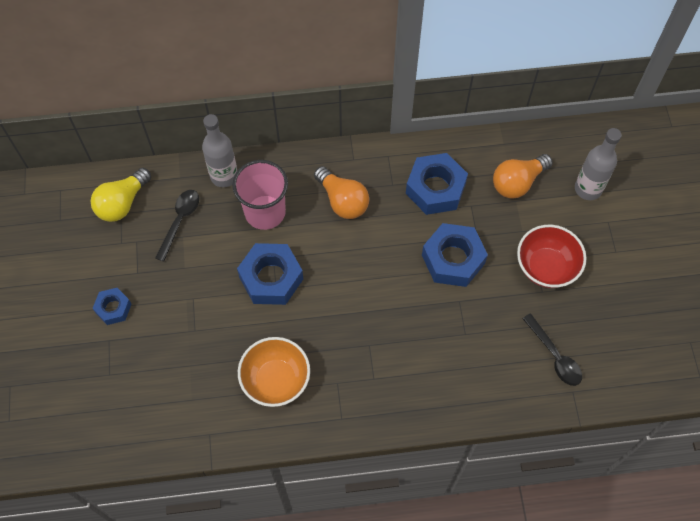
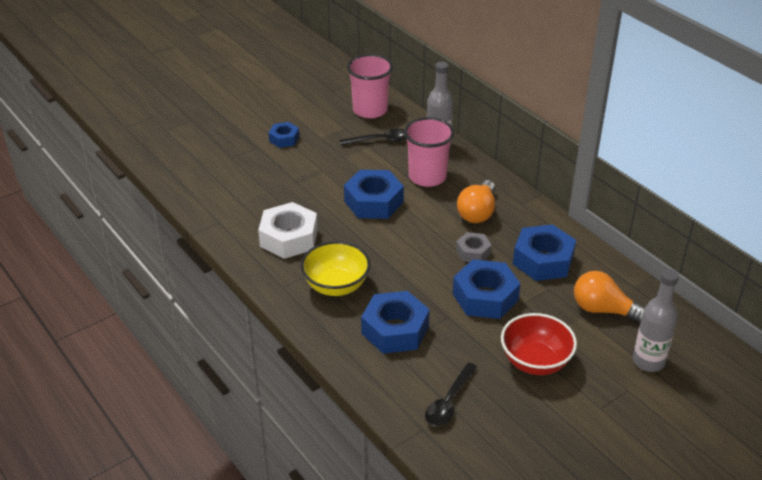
camera: 60 degrees right, 25 degrees down
yellow light bulb [91,168,151,222] -> pink cup [347,54,393,118]
orange bowl [238,337,310,407] -> white nut [258,202,318,259]
none -> yellow bowl [301,241,370,296]
none -> blue nut [361,291,430,354]
none -> grey nut [456,232,492,262]

